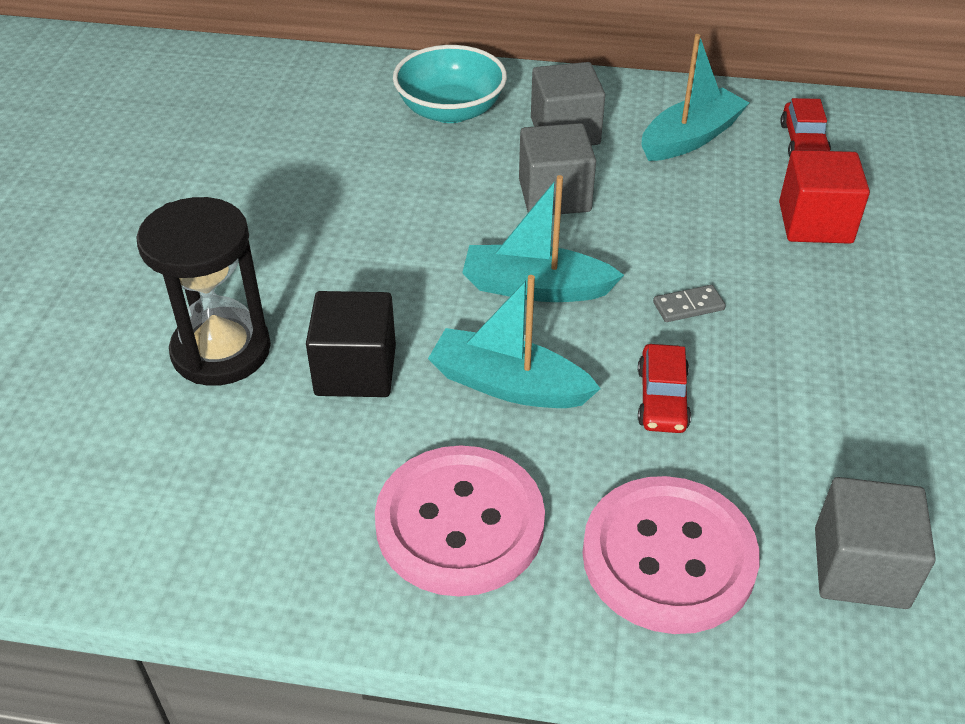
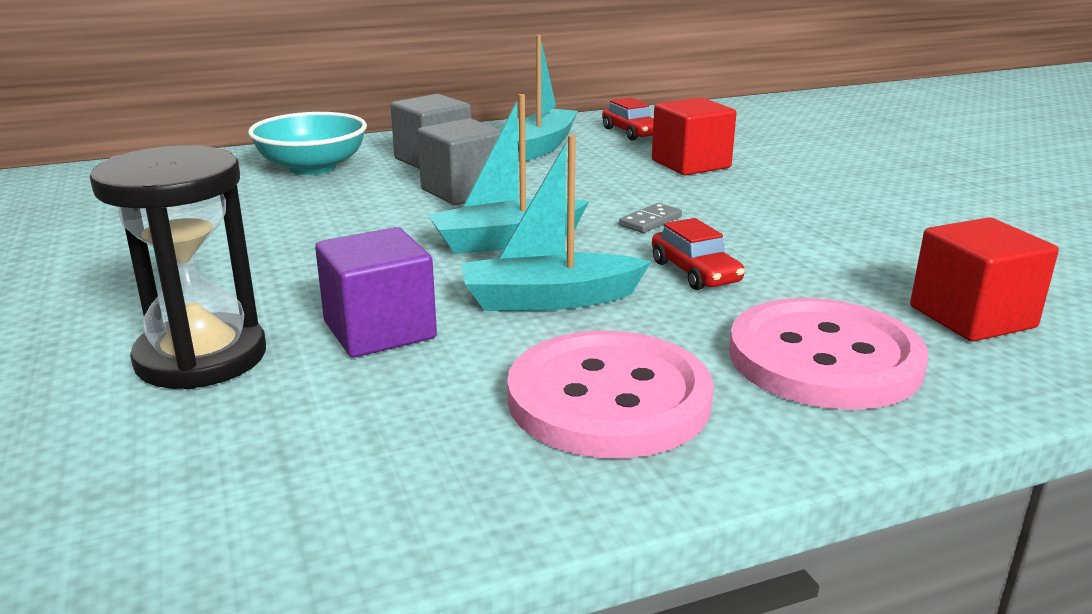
camera: 30 degrees left, 20 degrees down
black cube [306,291,396,397] -> purple cube [315,227,437,357]
grey cube [815,477,936,609] -> red cube [910,218,1059,342]

